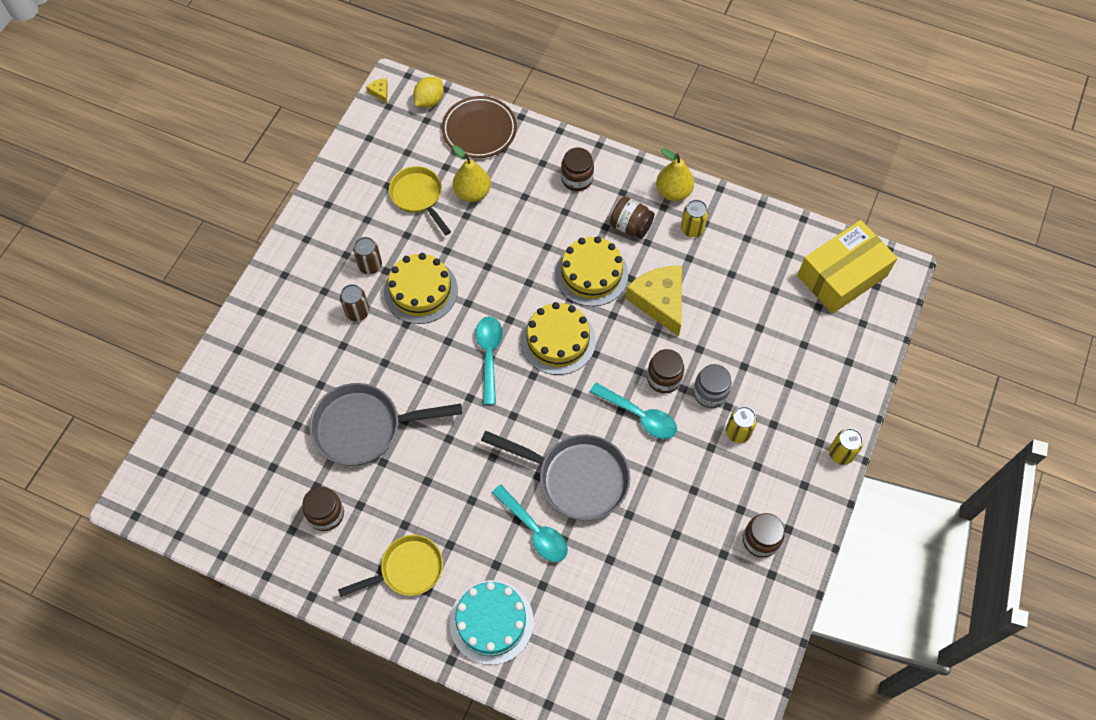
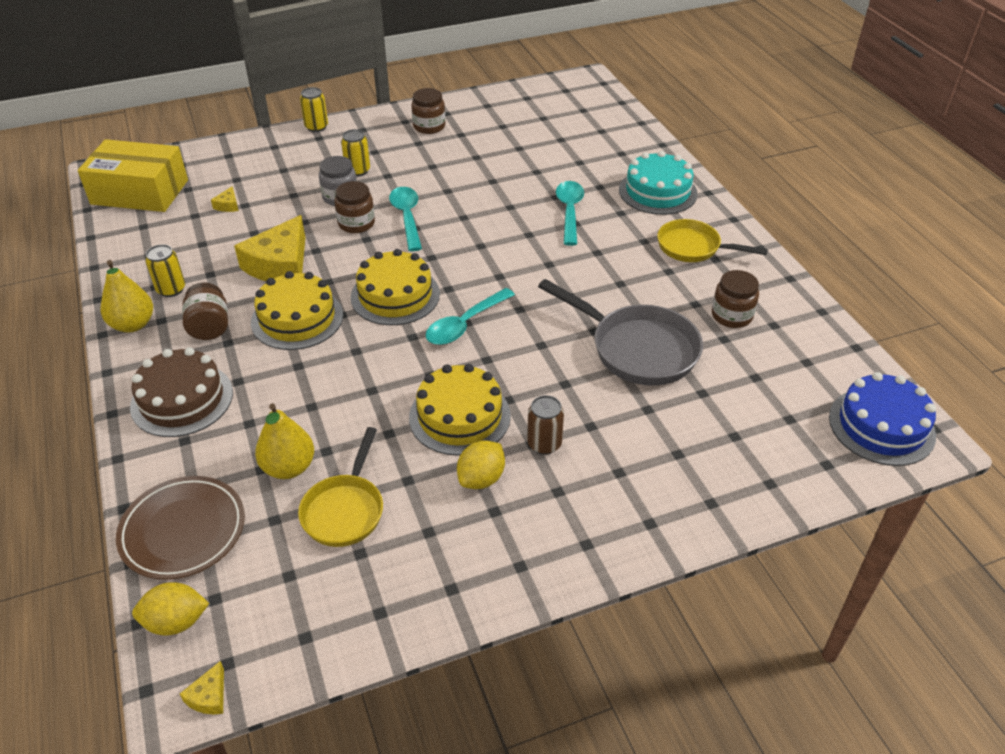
camera: 135 degrees left, 20 degrees down
brown can [353,237,382,274] -> yellow lemon [457,440,505,489]
grey pan [481,431,630,521] -> none
brown jar [561,148,594,191] -> brown cake [130,347,233,437]
none -> yellow cheese [211,186,239,212]
none -> blue cake [829,372,936,466]

